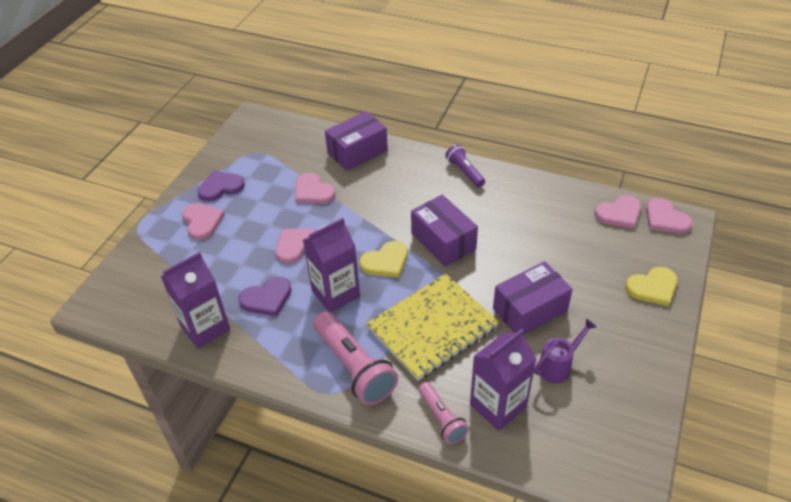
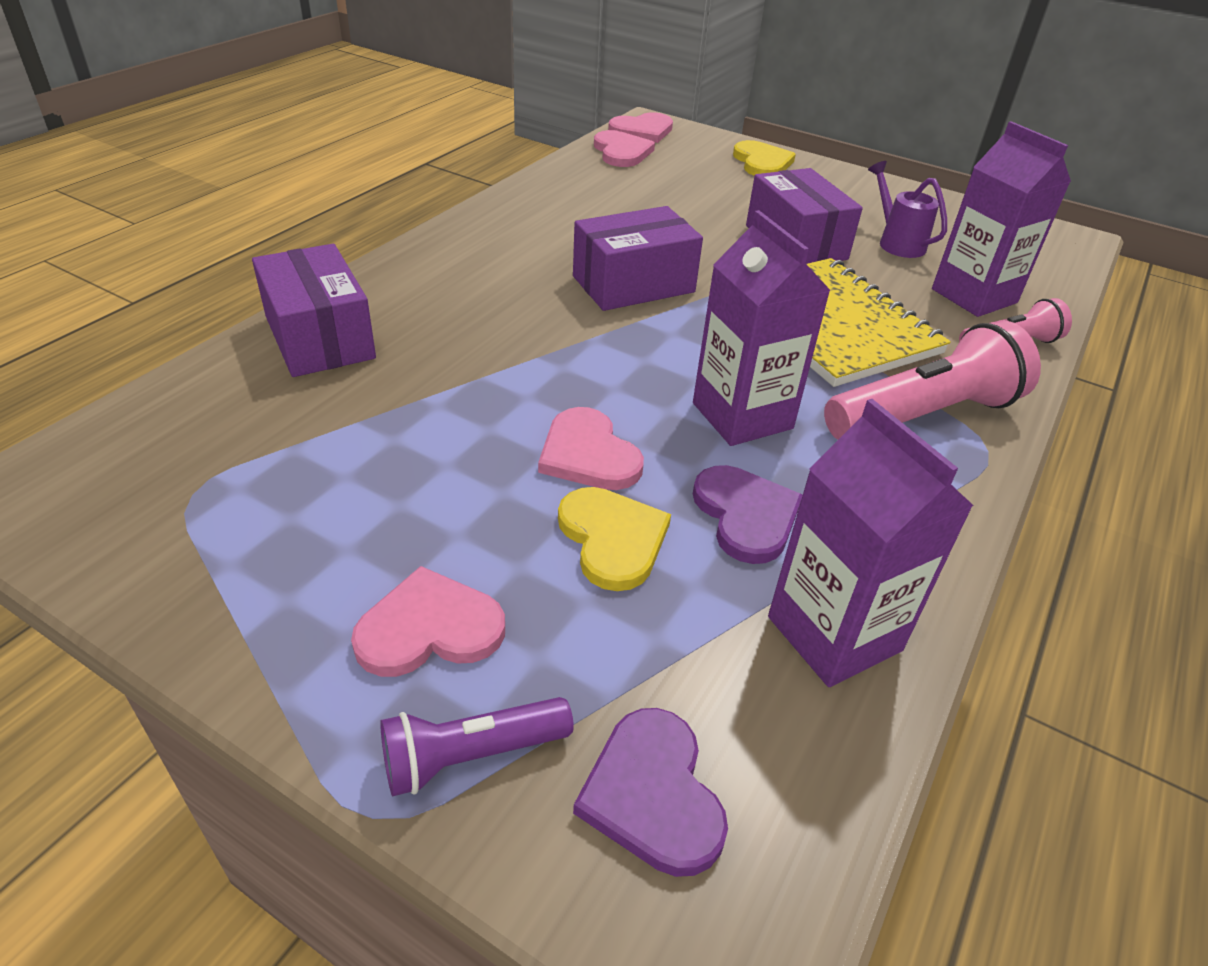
camera: 85 degrees left, 5 degrees down
purple heart [198,171,245,202] -> purple heart moved to [573,708,728,877]
pink heart [295,173,336,204] -> none
yellow heart [360,241,408,277] -> yellow heart moved to [558,487,671,591]
purple flashlight [445,144,485,187] -> purple flashlight moved to [380,697,574,796]

